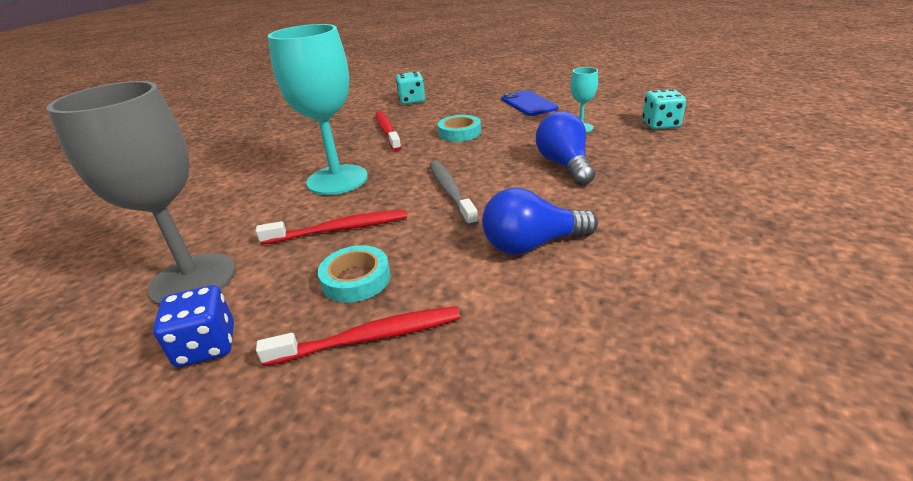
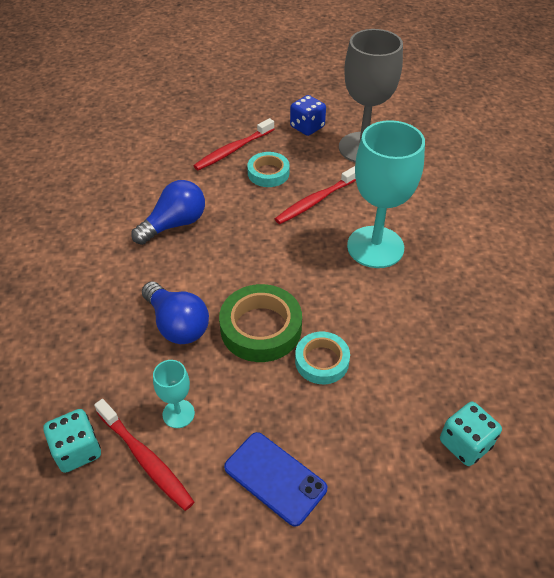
camera: 150 degrees right, 15 degrees up
red toothbrush [375,111,402,151] -> red toothbrush moved to [94,399,194,511]
grey toothbrush [429,161,479,227] -> none
none -> green tape [219,284,302,362]

